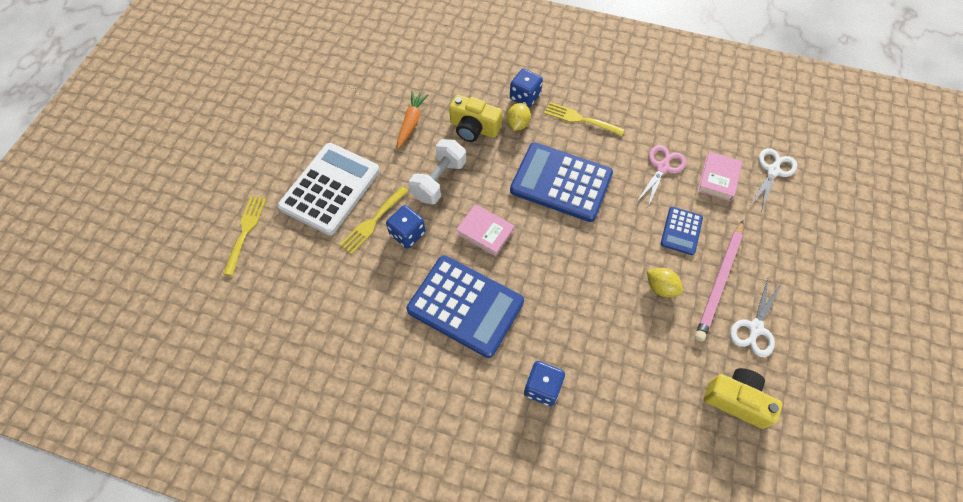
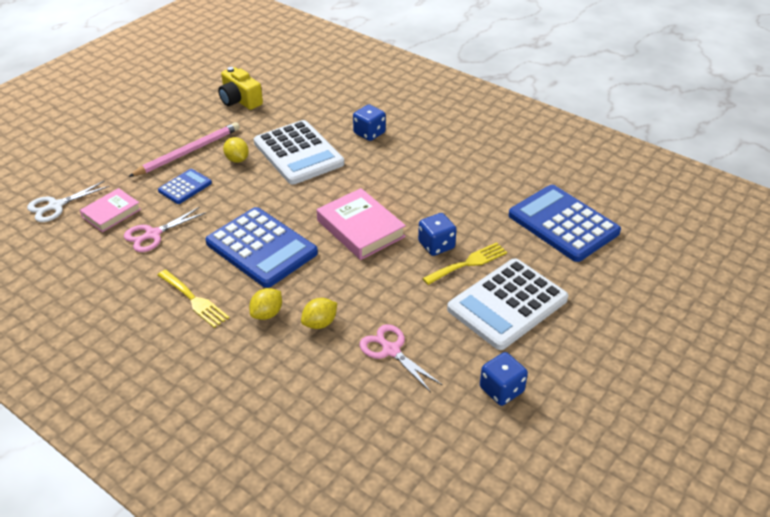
camera: 160 degrees left, 20 degrees down
yellow fork [223,196,267,276] -> none
orange carrot [397,91,429,149] -> pink scissors [360,324,442,392]
blue calculator [407,256,524,358] -> blue calculator moved to [509,185,621,262]
white dumbbell [409,139,466,204] -> none
yellow camera [449,95,502,142] -> yellow lemon [301,298,337,329]
pink book [456,204,515,256] -> pink book [317,188,406,260], size x1.57
blue dice [510,69,543,108] -> blue dice moved to [480,352,528,406]
white scissors [730,279,782,357] -> none
none -> white calculator [254,120,344,185]

